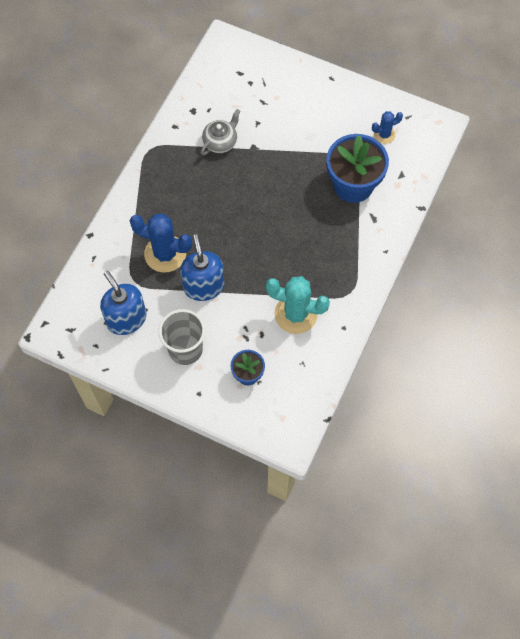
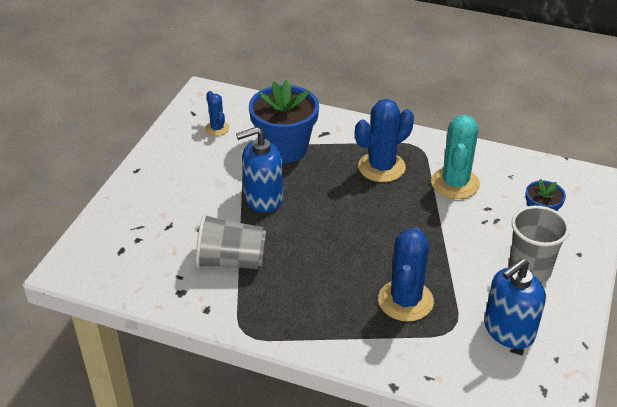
camera: 95 degrees left, 25 degrees down
blue soap dispenser [180,234,224,301] -> blue soap dispenser moved to [236,127,283,213]
grey teapot [201,109,240,156] -> grey cup [196,214,266,269]
none -> blue cactus [355,99,414,182]

